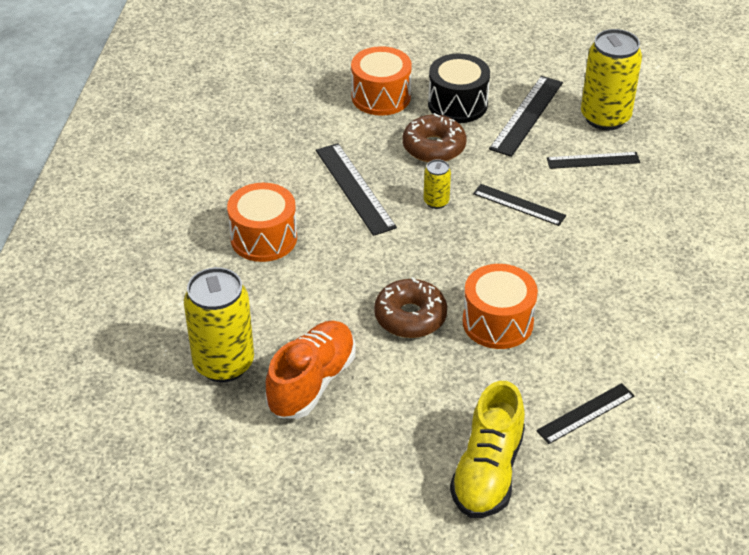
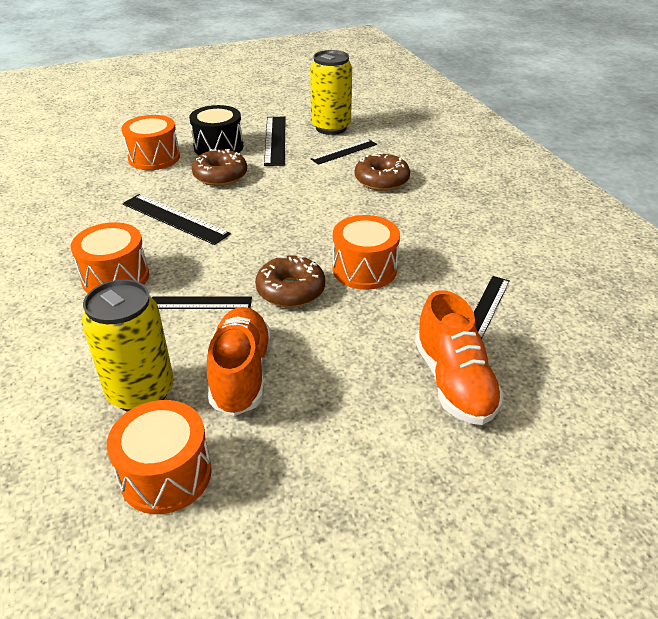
camera: 30 degrees left, 5 degrees down
yellow can [424,159,451,209] -> none
yellow shoe [450,381,525,518] -> orange shoe [415,290,504,425]
black ruler [473,184,566,226] -> black ruler moved to [152,296,252,309]
none -> orange drum [107,400,212,514]
none -> brown donut [355,152,410,191]

